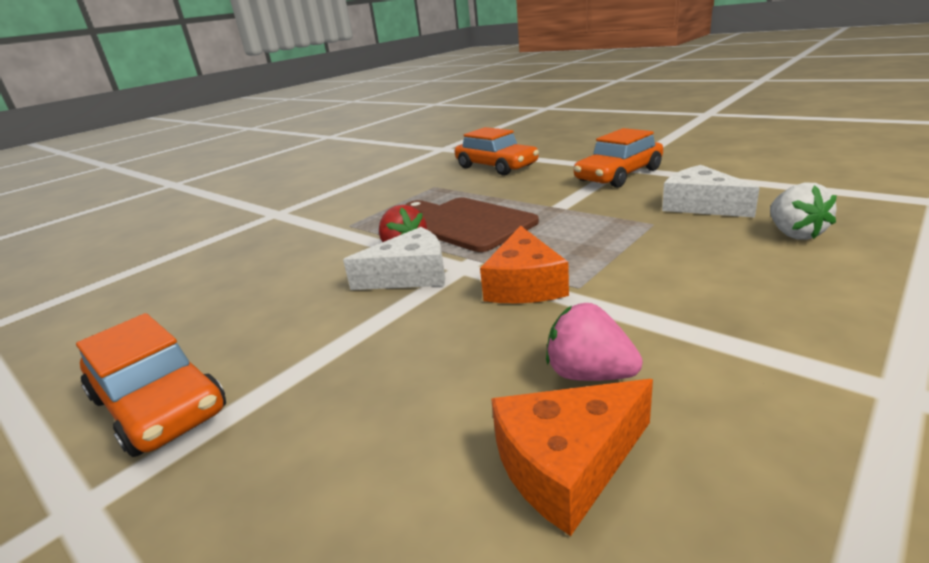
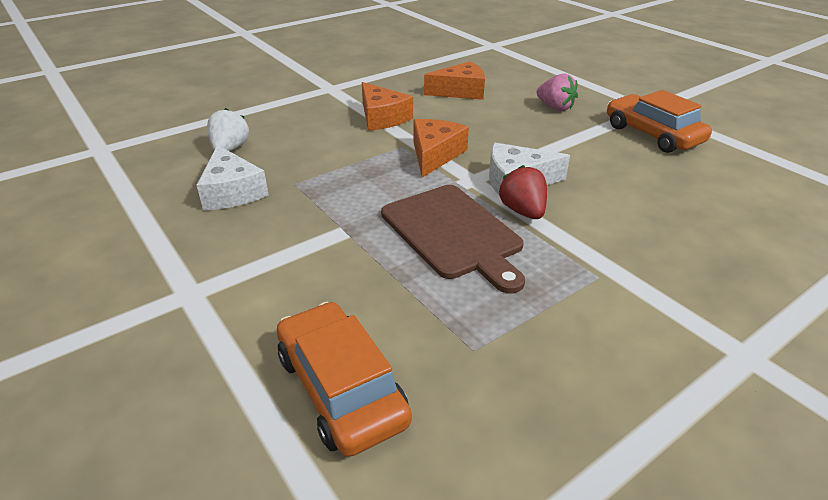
camera: 170 degrees left, 10 degrees up
pink strawberry [546,303,643,381] -> pink strawberry moved to [537,73,578,111]
orange car [574,128,663,188] -> none
none -> orange cheese [362,82,413,131]

